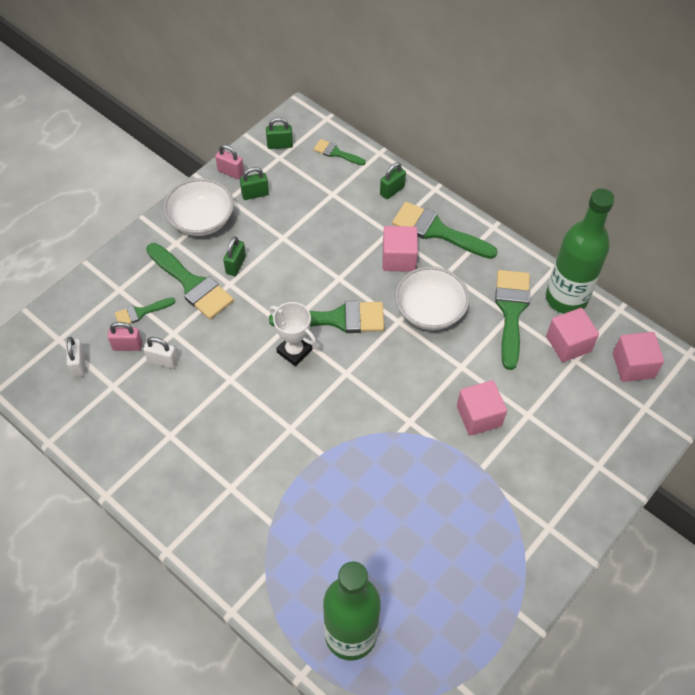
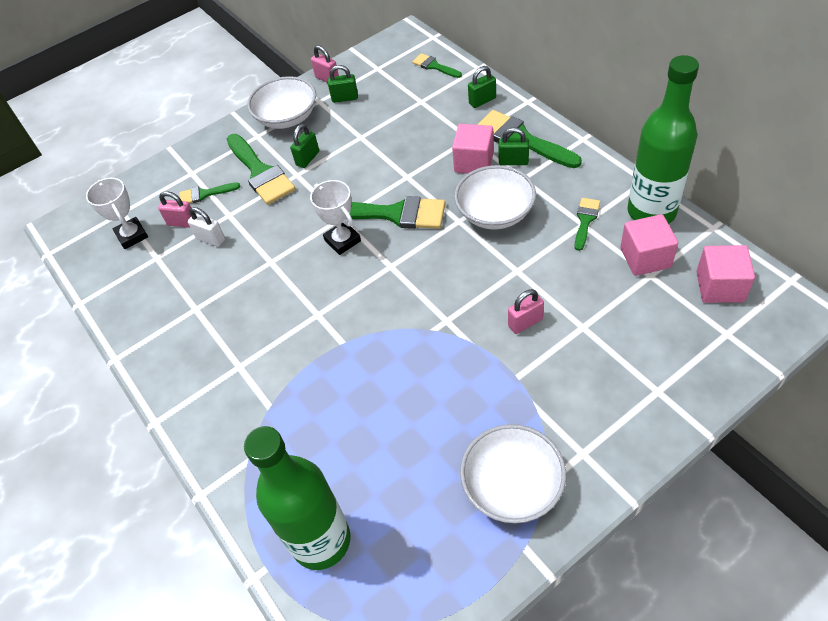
camera: 20 degrees right, 5 degrees down
white padlock [67,337,85,377] -> white trophy [86,178,148,249]
green padlock [266,117,293,149] -> green padlock moved to [498,127,529,165]
pink cube [457,380,507,436] -> pink padlock [508,289,544,334]
green brush [495,270,530,370] -> green brush [575,198,600,251], size x0.53
none -> white bowl [460,424,566,524]

